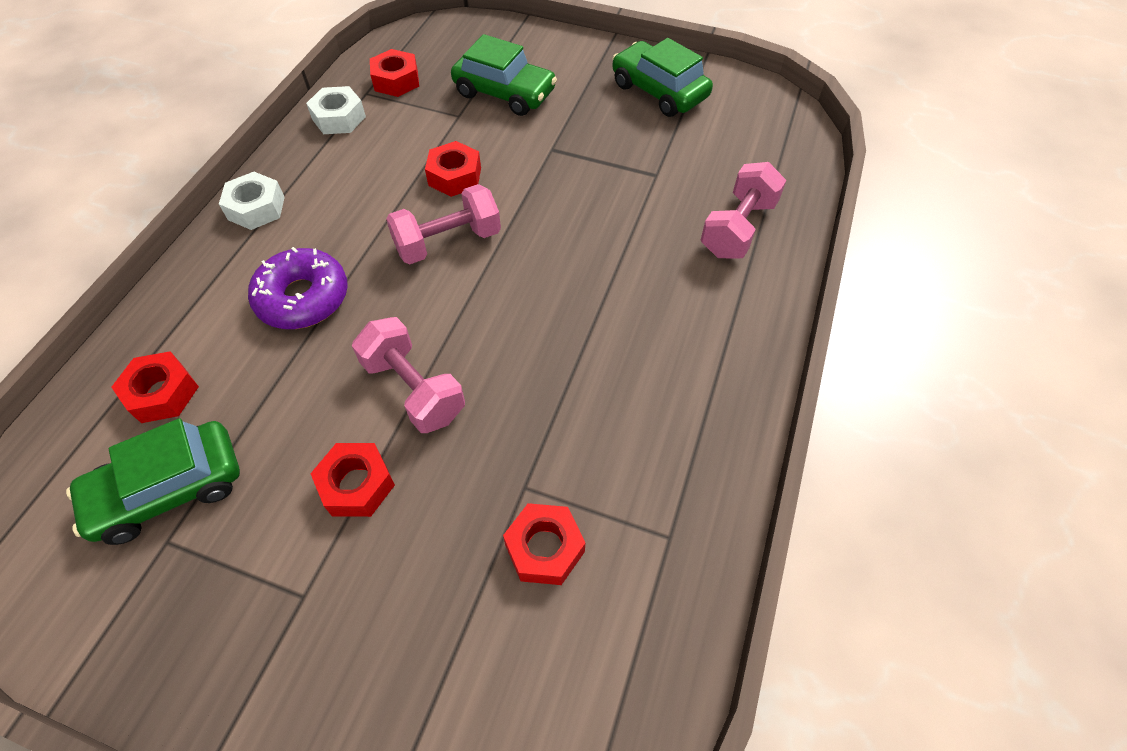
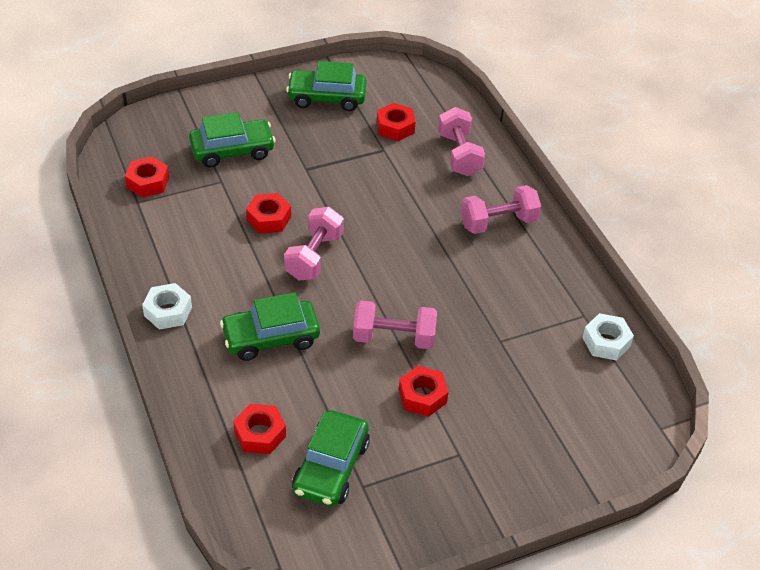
camera: 45 degrees left, 10 degrees down
purple donut [248,247,348,329] -> green car [220,293,320,361]
white nut [306,86,366,134] -> white nut moved to [582,313,634,361]
red nut [503,503,585,585] -> red nut moved to [377,103,415,141]
none -> pink dumbbell [461,185,541,234]

